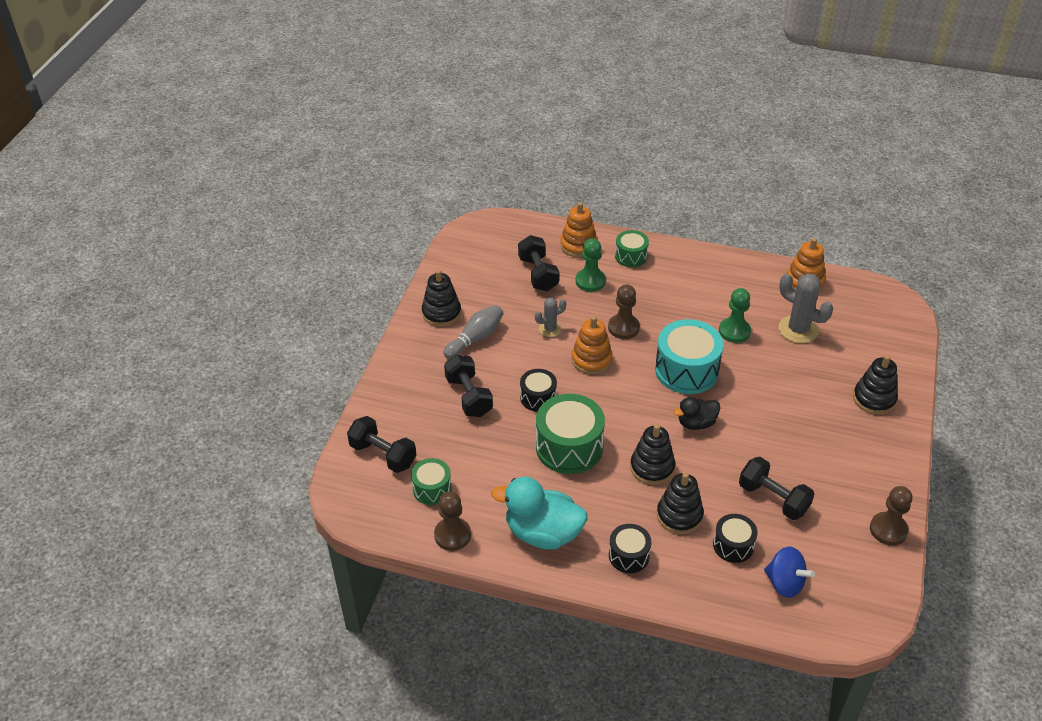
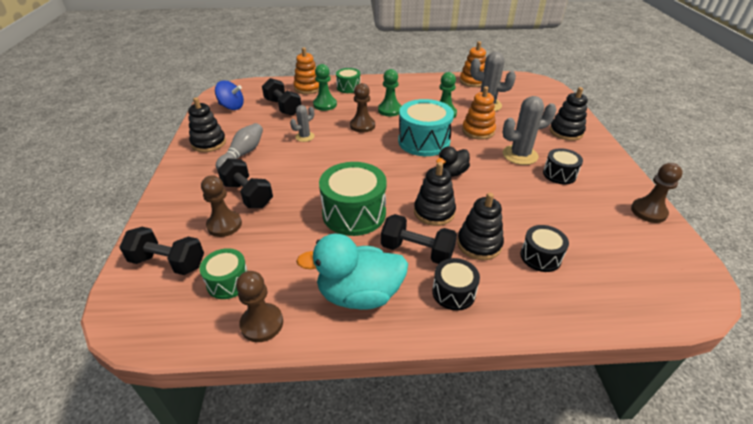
camera: 20 degrees left, 5 degrees down
black drum [520,369,557,411] -> black drum moved to [543,148,583,185]
orange stacking toy [571,316,613,374] -> orange stacking toy moved to [462,86,496,140]
black dumbbell [739,457,814,520] -> black dumbbell moved to [381,214,457,264]
blue spinning top [764,546,815,598] -> blue spinning top moved to [215,81,244,110]
none -> brown pawn [201,175,242,237]
none -> green pawn [378,69,401,116]
none -> grey cactus [503,96,556,165]

